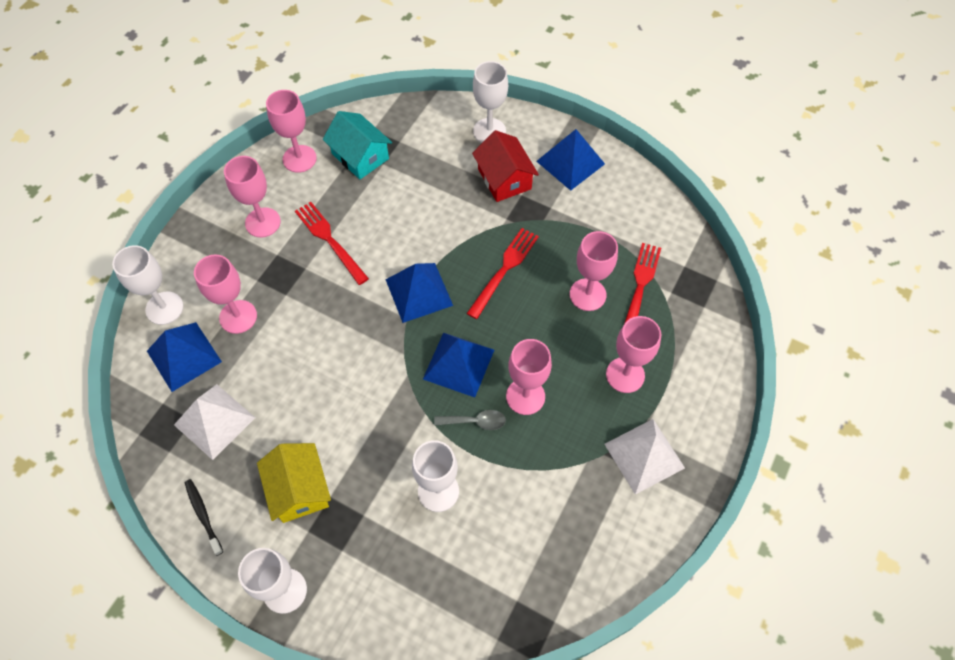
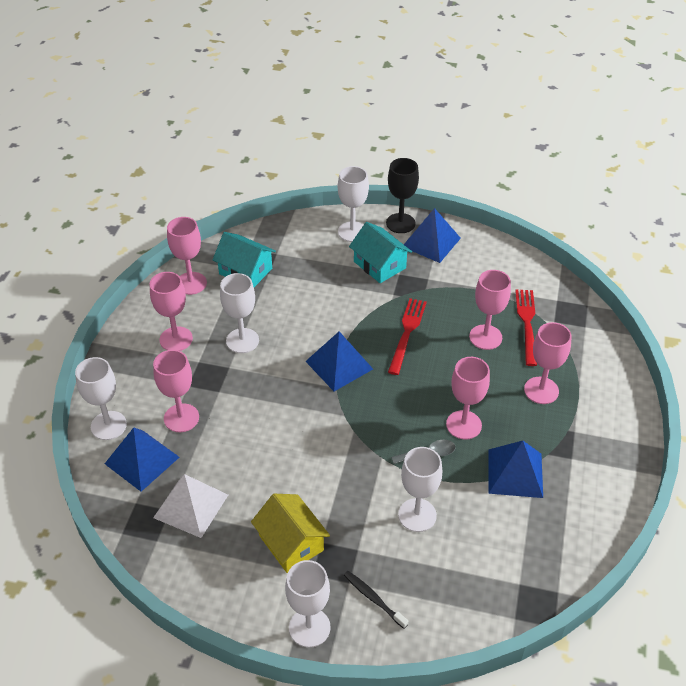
camera: 15 degrees left, 15 degrees down
black toothbrush [185,479,223,556] -> black toothbrush moved to [344,571,408,629]
red fork [295,202,369,285] -> white goblet [220,273,259,353]
blue pyramid [423,333,494,397] -> blue pyramid moved to [489,441,543,498]
red house [472,130,539,202] -> turquoise house [349,222,412,283]
white pyramid [604,419,685,495] -> none
none -> black goblet [386,158,419,233]

